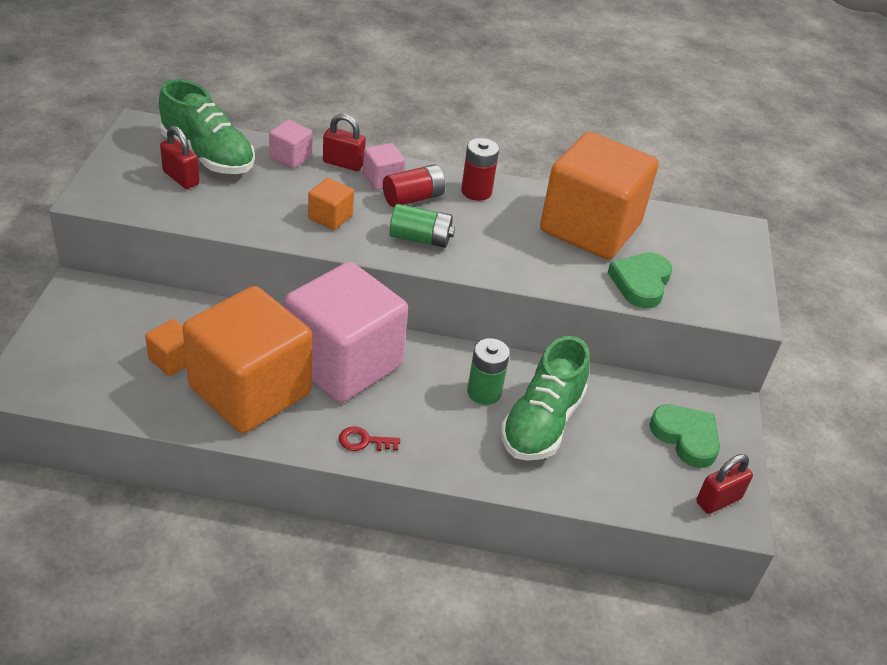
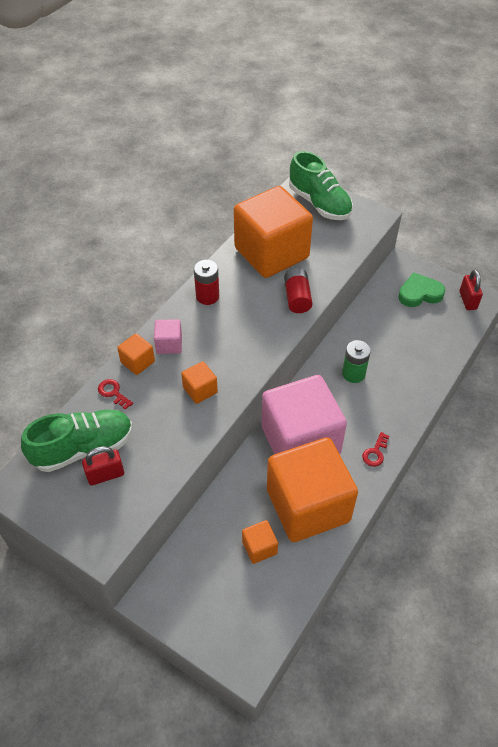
camera: 60 degrees left, 10 degrees up
pink cube [269,120,313,168] -> red key [98,379,133,410]
red padlock [323,114,366,171] -> orange cube [117,334,155,375]
red battery [383,164,445,207] -> red battery moved to [284,268,313,313]
green battery [389,204,455,248] -> none
green shoe [501,336,590,461] -> green shoe moved to [289,151,353,220]
green heart [607,253,672,308] -> none

